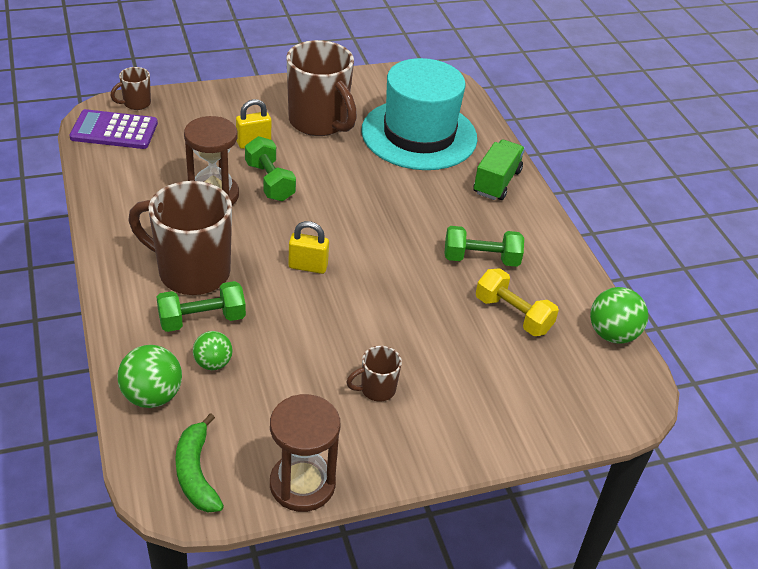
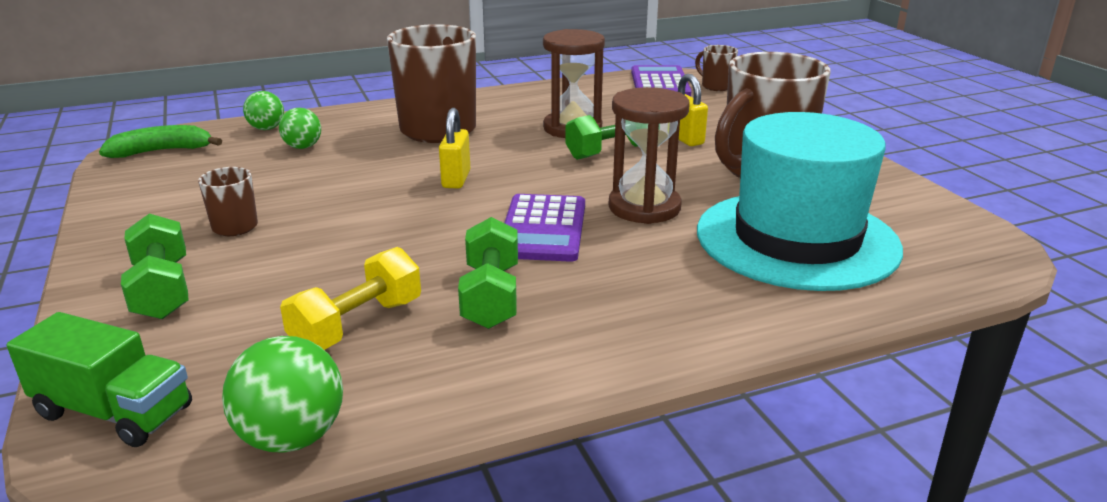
camera: 90 degrees right, 15 degrees down
green ball [117,345,182,408] -> green ball [243,91,284,130], size x0.65
green dumbbell [157,281,246,332] -> green dumbbell moved to [121,214,188,319]
brown hourglass [270,394,340,512] -> brown hourglass moved to [608,87,690,224]
green truck [473,140,525,200] -> green truck moved to [6,312,192,447]
none -> purple calculator [504,194,585,262]

